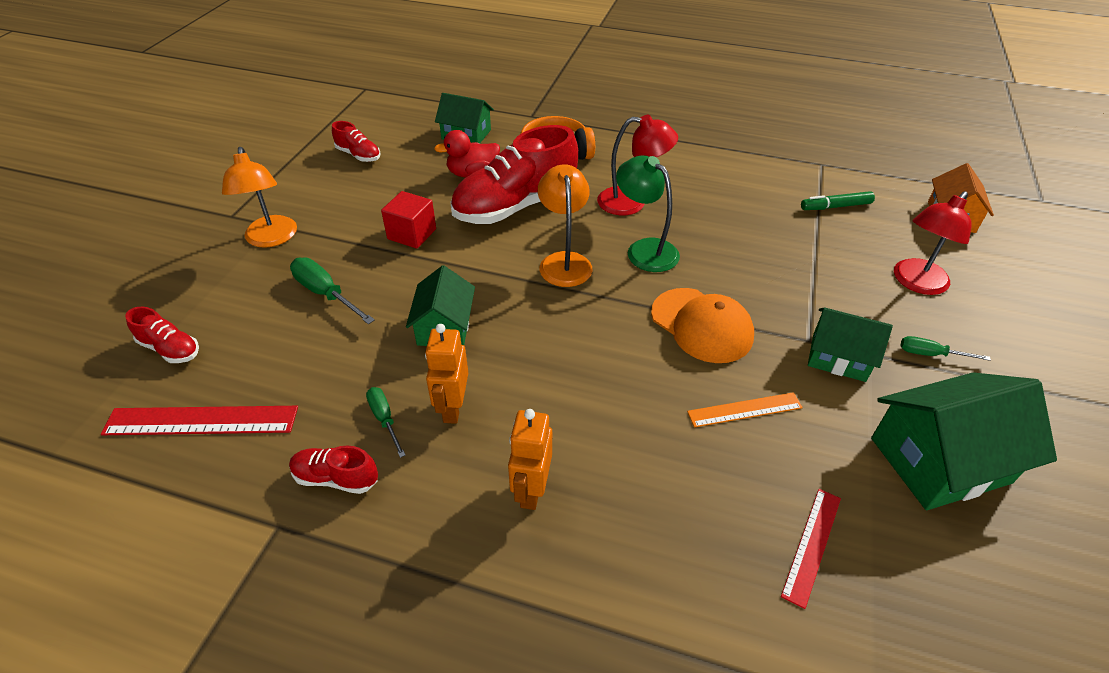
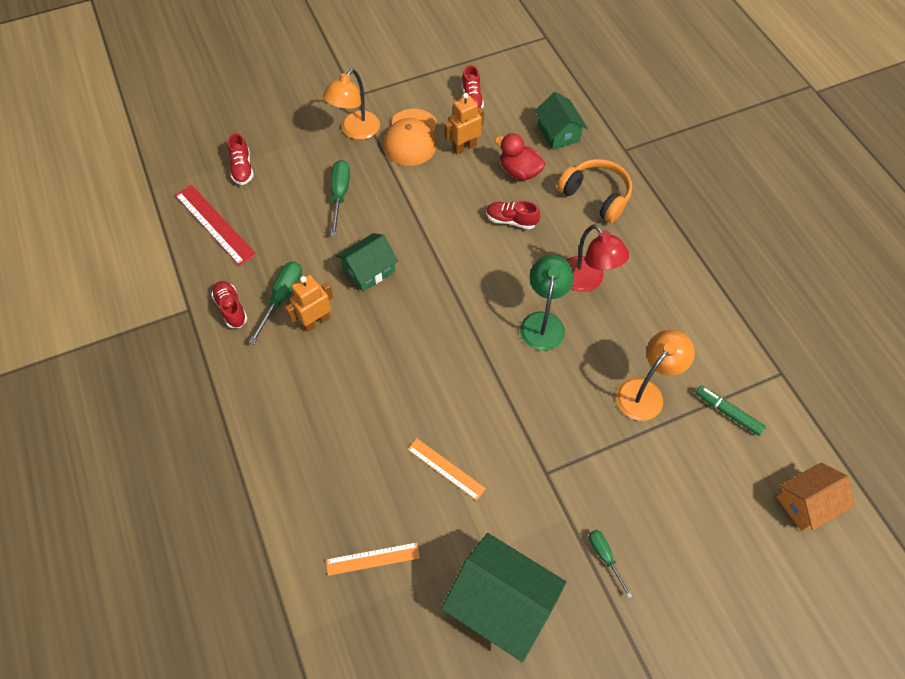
camera: 50 degrees right, 15 degrees up
green screwdriver [366,387,406,458] -> green screwdriver [248,261,302,344], size x1.61
red cube [381,191,436,249] -> none
red shoe [451,125,578,224] -> red shoe [486,201,540,229], size x0.46
orange robot [508,409,552,510] -> orange robot moved to [444,93,484,154]
orange lamp [538,164,592,287] -> orange lamp moved to [616,330,695,421]
orange cap [651,288,754,363] -> orange cap moved to [383,109,437,166]
red ruler [781,489,841,609] -> orange ruler [326,542,420,576]
green house [808,307,893,382] -> none
red lamp [894,191,972,295] -> none

